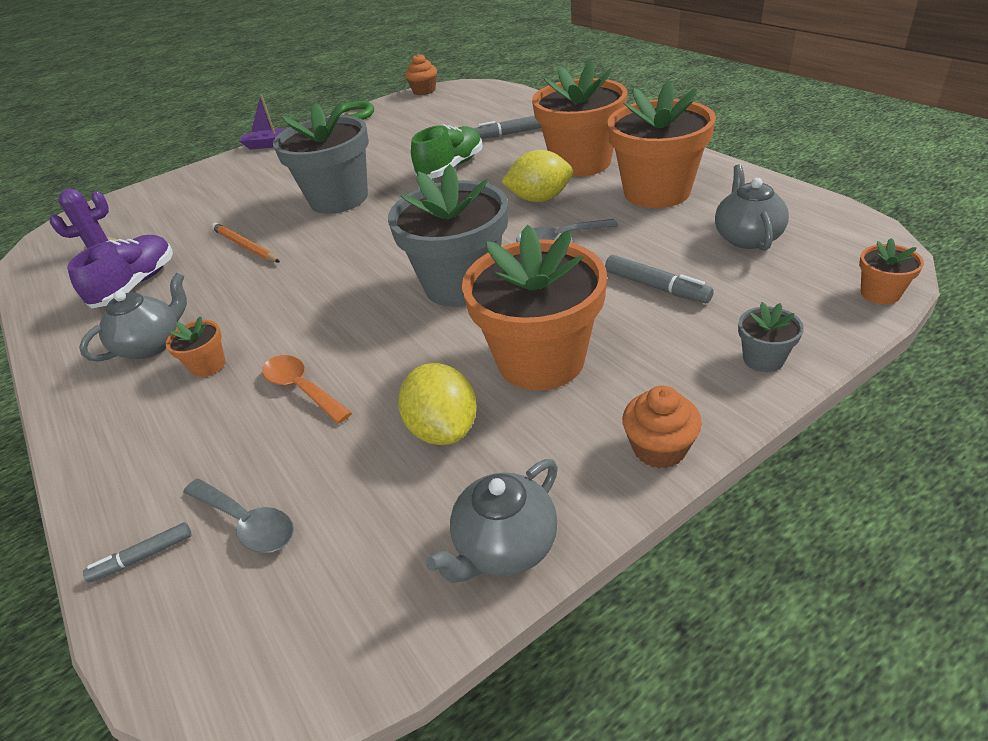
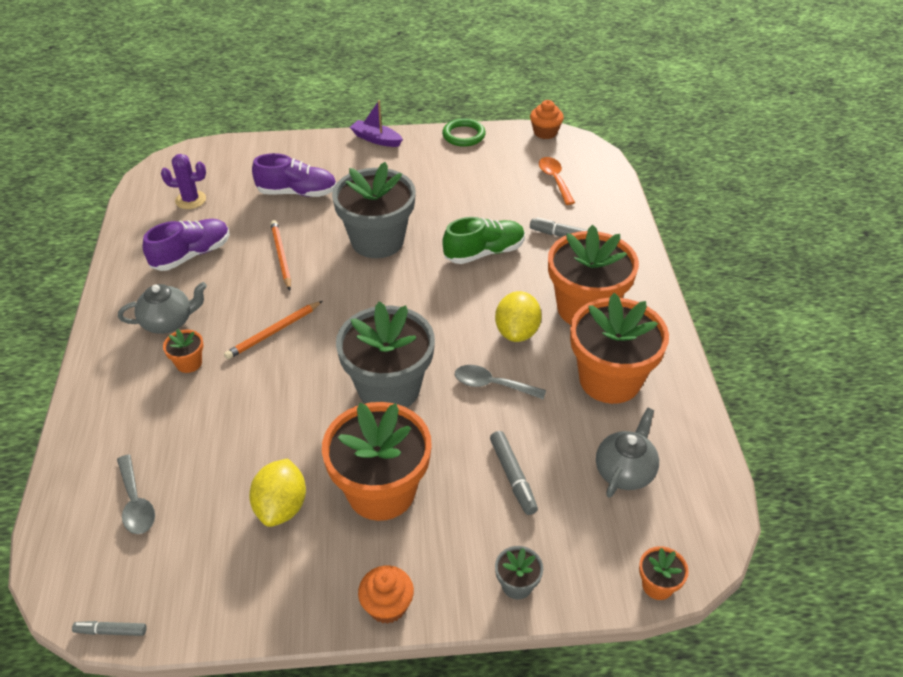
camera: 25 degrees right, 5 degrees up
grey marker [83,522,191,582] -> grey marker moved to [72,621,146,636]
orange spoon [262,355,352,424] -> orange spoon moved to [539,157,575,205]
grey teapot [426,459,558,583] -> none
yellow lemon [501,150,573,202] -> yellow lemon turned 75 degrees clockwise [495,291,542,342]
none -> orange pencil [224,301,323,359]
none -> purple shoe [252,153,336,197]

